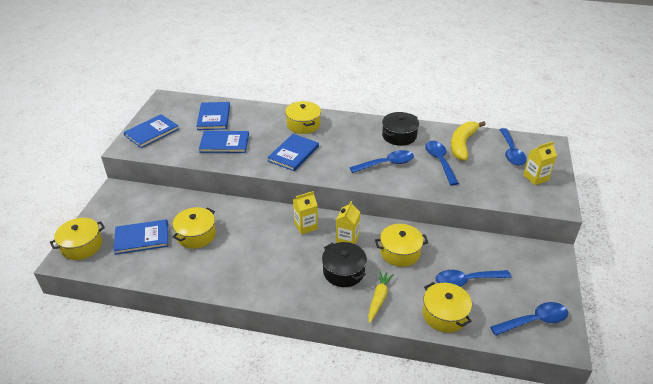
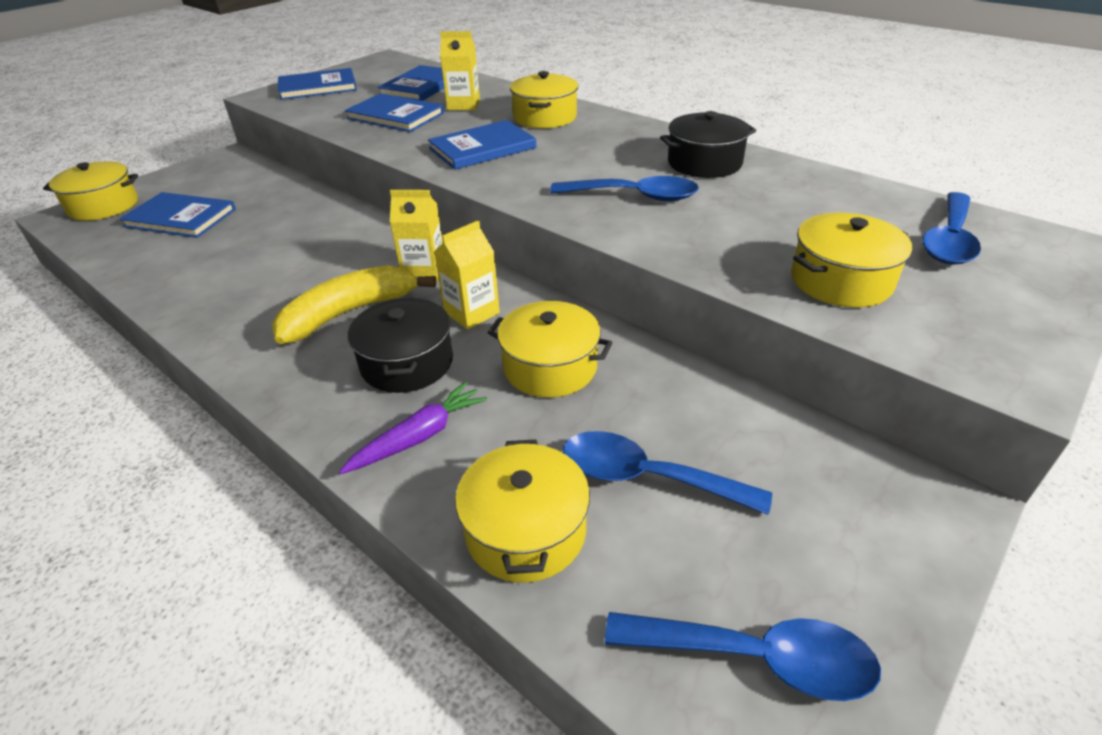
camera: 30 degrees right, 0 degrees up
yellow pot [172,207,216,249] -> yellow pot moved to [791,213,912,307]
yellow carrot [368,271,394,323] -> purple carrot [339,382,487,474]
blue spoon [425,141,459,185] -> none
yellow banana [451,121,486,161] -> yellow banana moved to [272,265,437,344]
yellow carton [523,141,557,185] -> yellow carton moved to [440,31,480,110]

